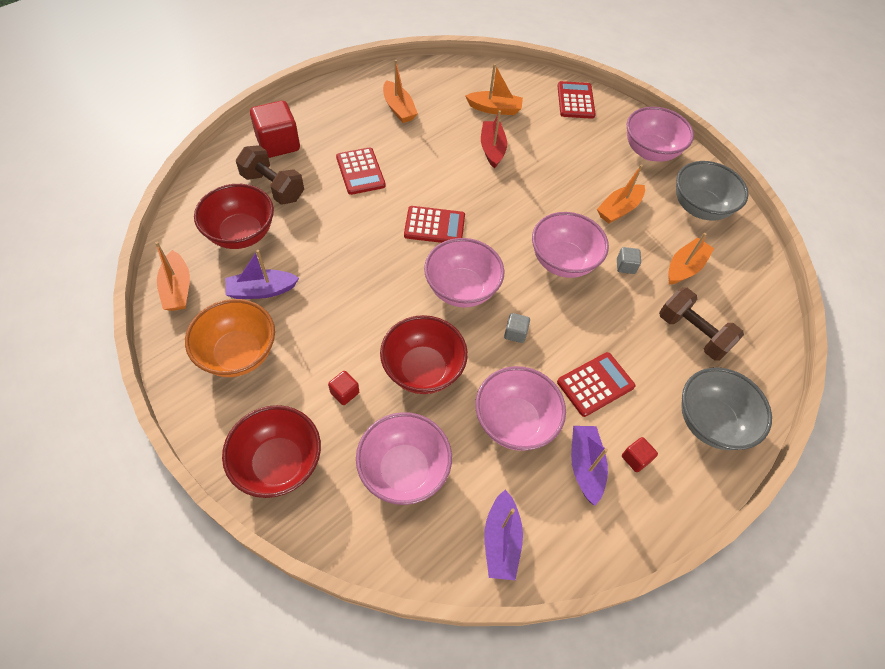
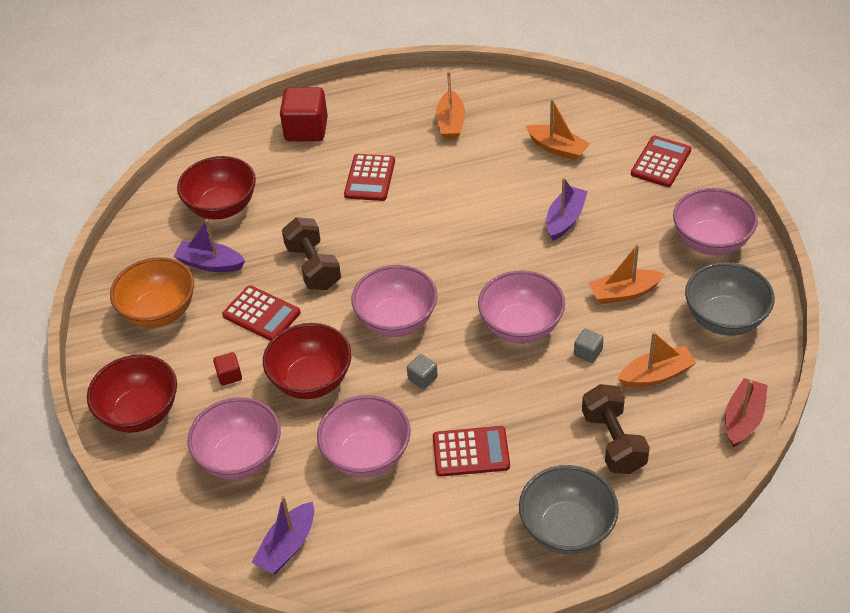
camera: 35 degrees right, 10 degrees down
orange boat [155,242,190,311] -> none
brown dumbbell [236,145,304,205] -> brown dumbbell moved to [282,217,341,290]
red calculator [404,206,465,243] -> red calculator moved to [222,285,301,341]
red boat [481,110,507,169] -> red boat moved to [725,378,768,447]
purple boat [571,426,608,506] -> purple boat moved to [546,178,588,241]
red cube [622,437,658,472] -> none

